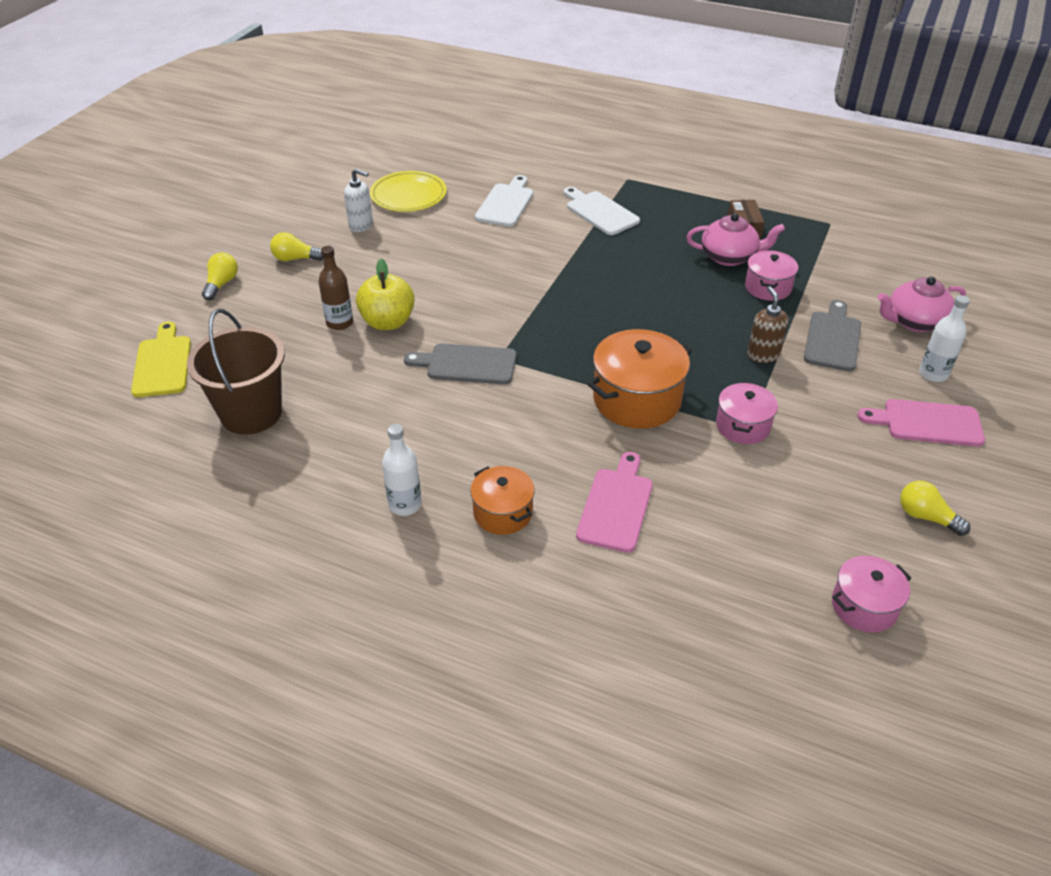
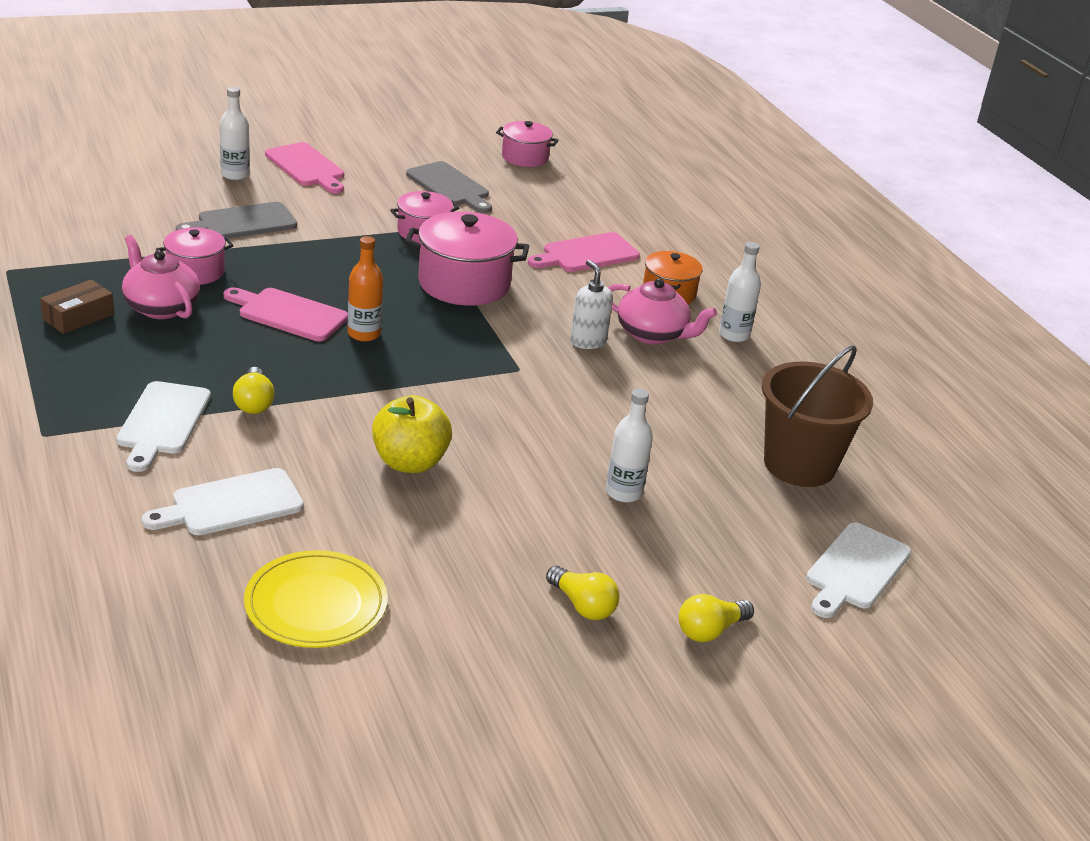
camera: 140 degrees left, 10 degrees down
yellow cutting board [131,322,191,397] -> white cutting board [806,522,911,618]
brown bottle [318,246,353,330] -> white bottle [606,388,653,503]
white soap dispenser [344,168,373,232] -> white soap dispenser moved to [570,260,613,349]
yellow apple [356,259,415,330] -> yellow apple moved to [372,395,452,473]
grey cutting board [404,343,516,384] -> grey cutting board moved to [406,161,492,213]
orange pot [587,329,692,429] -> pink pot [405,212,530,306]
brown soap dispenser [747,286,788,363] -> none
pink teapot [878,277,966,332] -> pink teapot moved to [608,278,717,345]
yellow light bulb [900,481,970,536] -> yellow light bulb moved to [233,367,275,414]
none -> pink cutting board [224,287,348,341]
none -> orange bottle [348,236,383,342]

